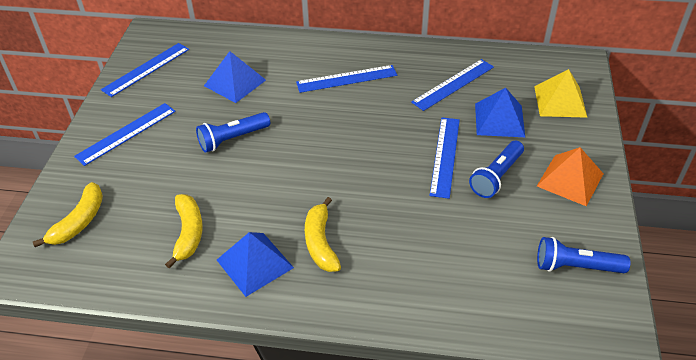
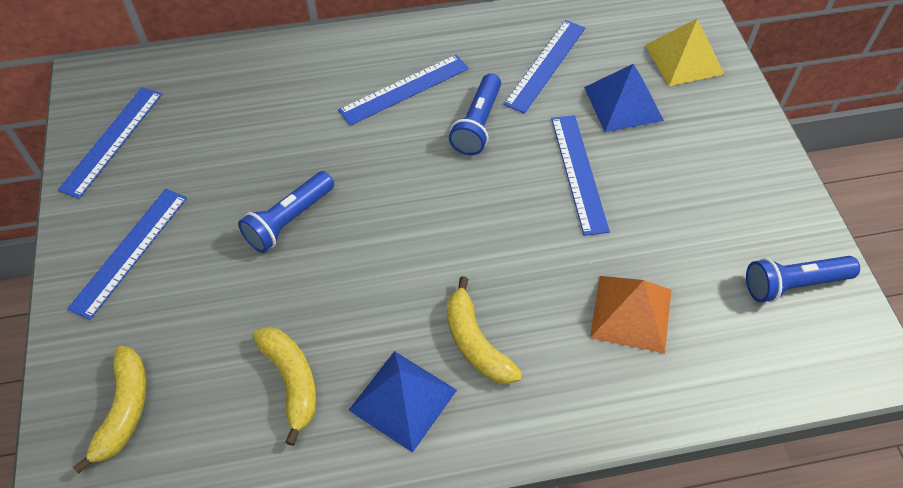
camera: 20 degrees left, 10 degrees up
blue pyramid [204,51,266,103] -> none
blue flashlight [469,141,524,198] -> blue flashlight moved to [449,73,501,155]
orange pyramid [537,147,604,206] -> orange pyramid moved to [590,276,671,353]

